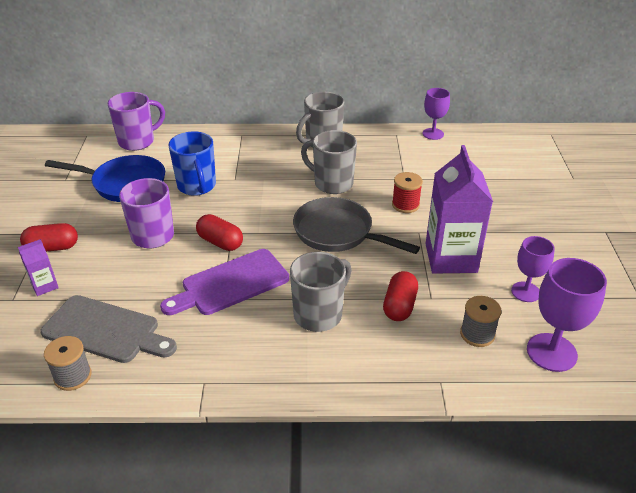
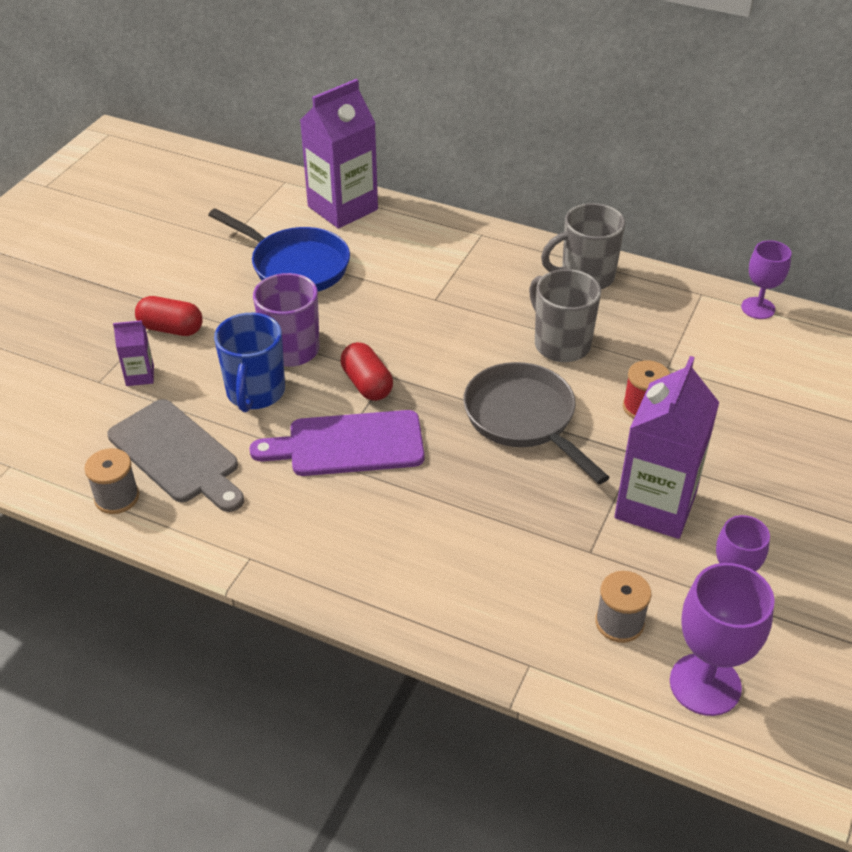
camera: 25 degrees right, 5 degrees up
purple mug [108,92,165,151] -> purple carton [300,79,378,229]
blue mug [168,131,216,196] -> blue mug moved to [214,313,285,412]
grey mug [290,252,352,332] -> none
red capsule [383,271,418,321] -> none

